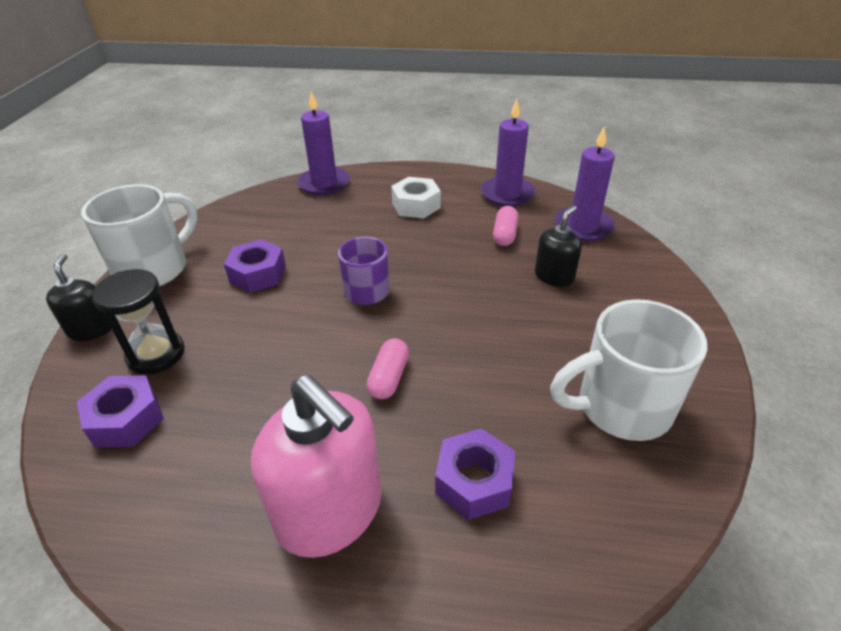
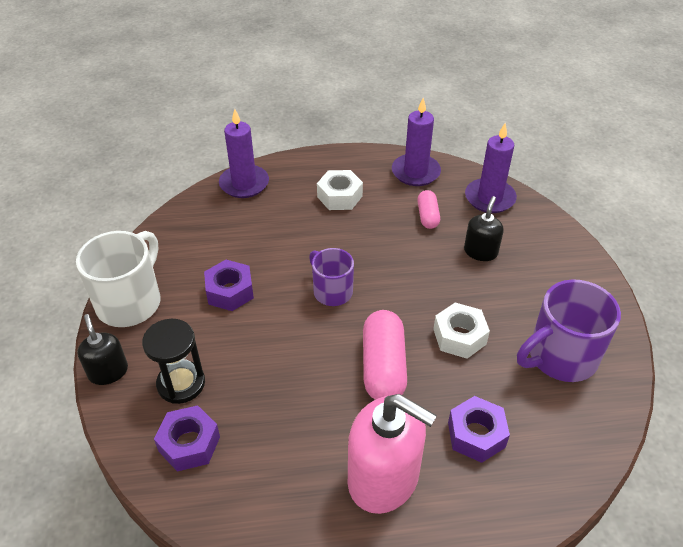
camera: 15 degrees left, 5 degrees up
pink capsule [367,338,409,399] -> pink capsule [363,310,407,400], size x1.77
white mug [550,299,707,441] -> purple mug [517,279,621,382]
none -> white nut [433,303,490,359]

